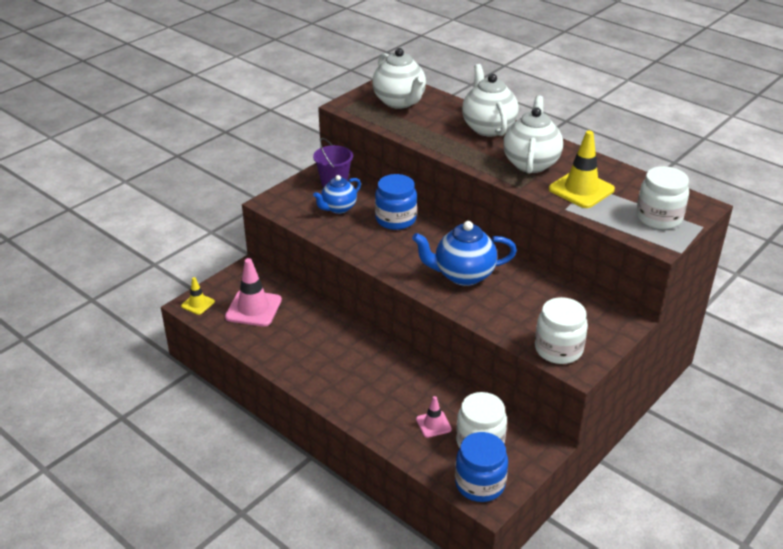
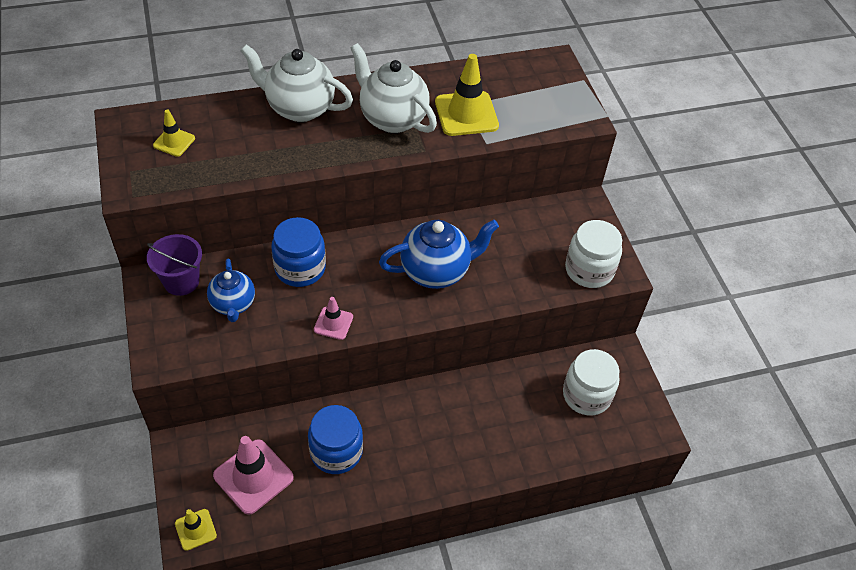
camera: 60 degrees left, 15 degrees up
white teapot [372,48,426,109] -> yellow traffic cone [153,110,195,157]
blue teapot [412,221,517,286] -> blue teapot turned 135 degrees counterclockwise [379,220,499,289]
pink traffic cone [416,396,452,438] -> pink traffic cone moved to [314,297,353,340]
blue jar [455,432,508,502] -> blue jar moved to [308,405,363,474]
white jar [636,166,689,229] -> none

